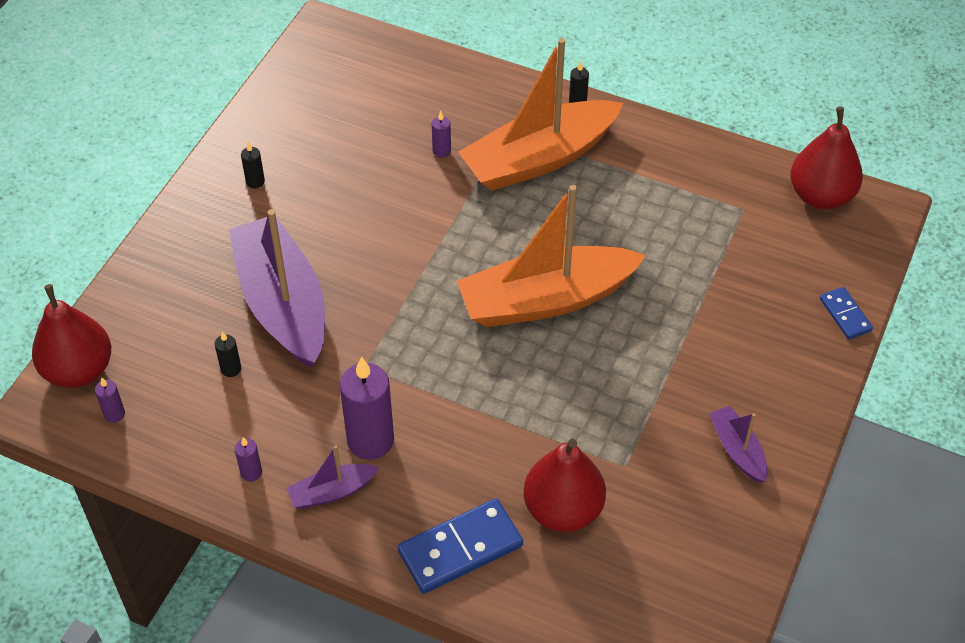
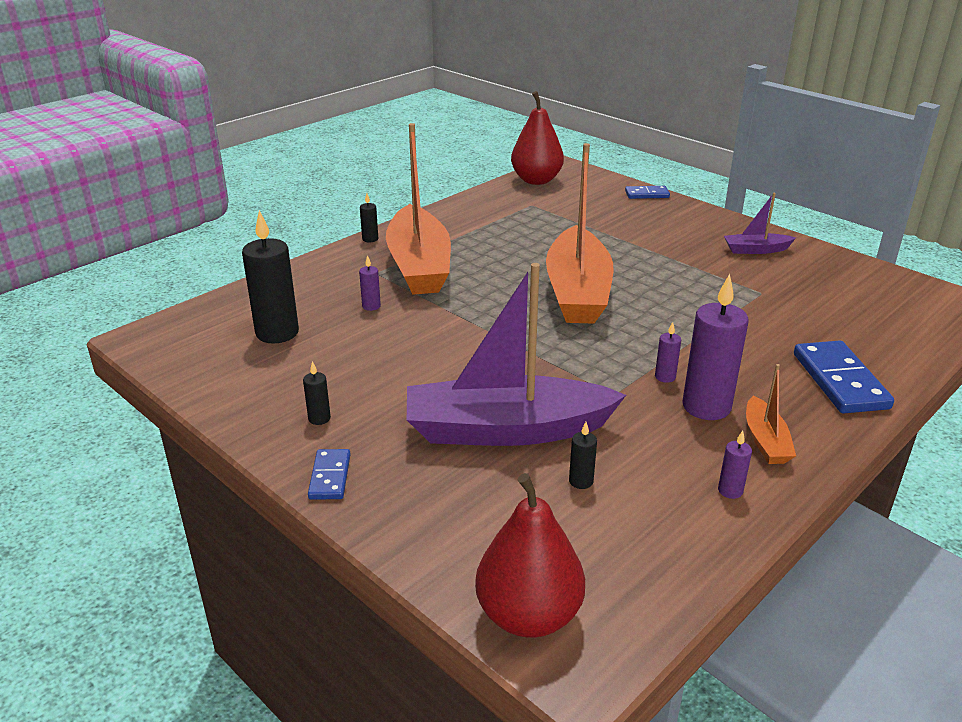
camera: 70 degrees left, 20 degrees down
purple candle [95,378,125,423] -> purple candle moved to [655,322,681,383]
purple boat [287,445,380,509] -> orange boat [746,364,796,464]
red pear [524,439,606,532] -> none
none -> black candle [242,210,299,343]
none -> blue domino [308,449,351,500]

